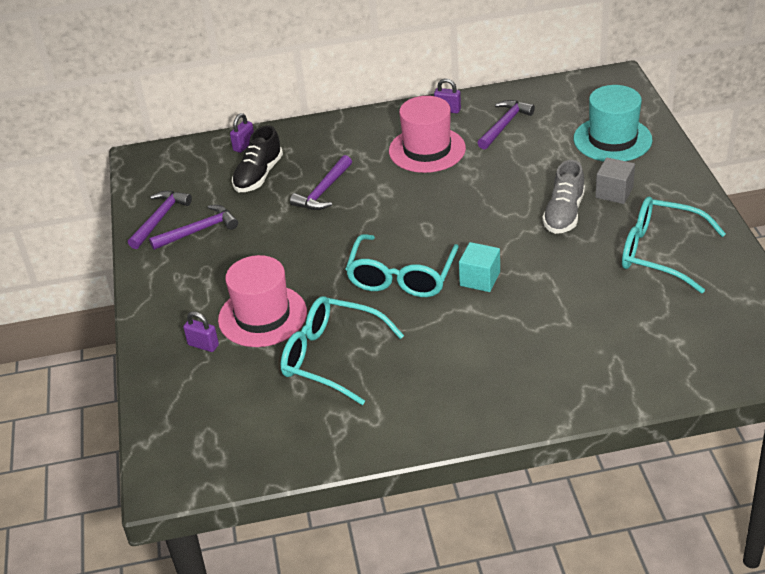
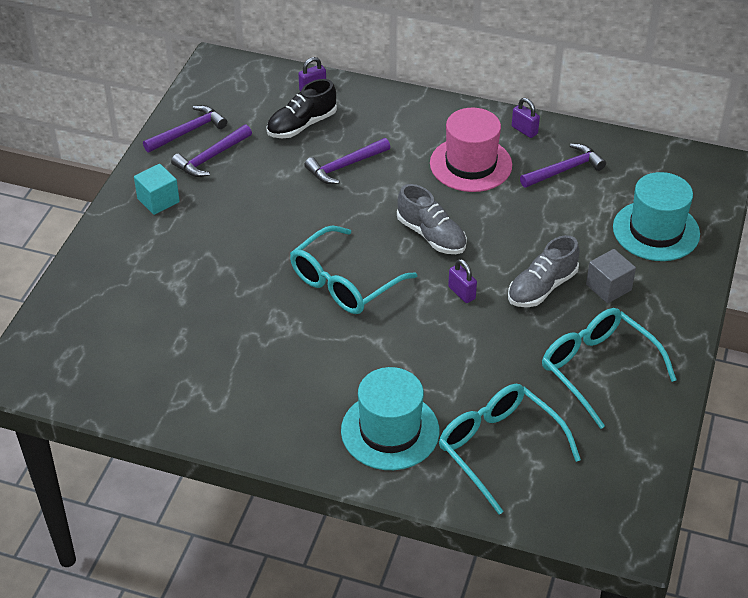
camera: 25 degrees right, 5 degrees up
purple hammer [149,205,238,250] -> purple hammer turned 135 degrees clockwise [171,124,252,177]
purple padlock [183,311,219,352] -> purple padlock moved to [448,259,477,303]
pink hat [218,255,307,347] -> none
turquoise glasses [280,296,404,405] -> turquoise glasses moved to [439,384,581,515]
turquoise cube [459,242,500,292] -> turquoise cube moved to [134,164,180,215]
none -> turquoise hat [341,367,439,470]
none -> grey shoe [397,184,467,254]

